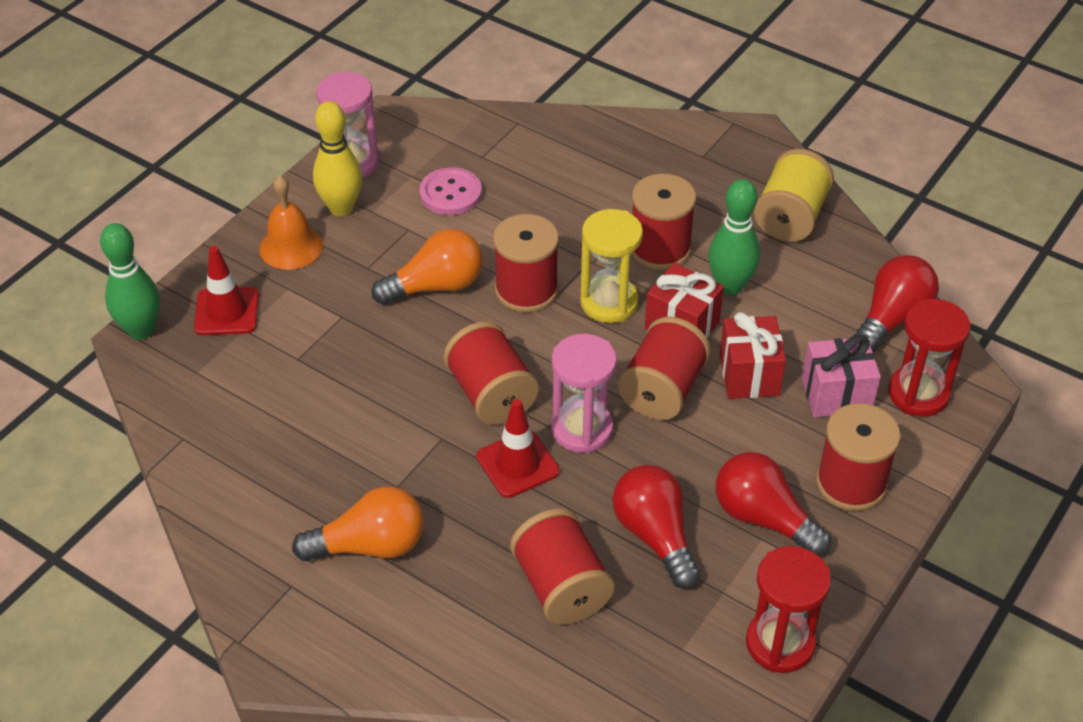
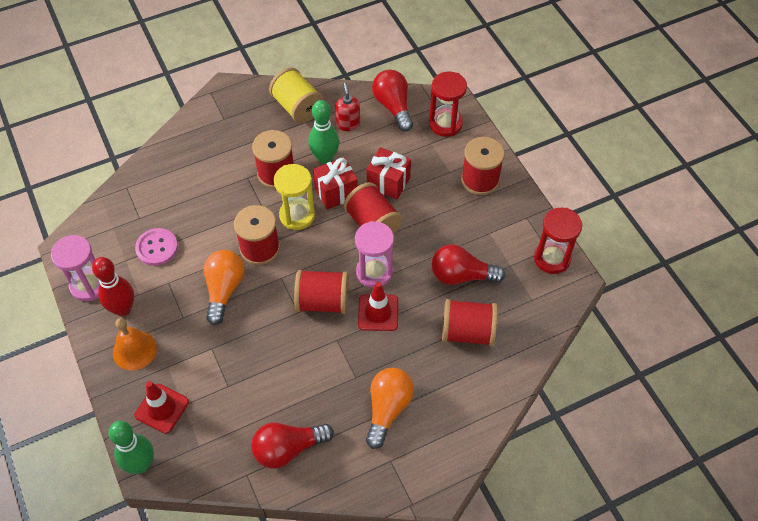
camera: 60 degrees left, 10 degrees up
yellow bowling pin [313,101,362,216] -> red bowling pin [92,257,134,316]
red light bulb [716,452,831,556] -> red light bulb moved to [251,423,334,469]
pink gift [802,335,881,417] -> none
none -> red soap dispenser [335,83,360,131]

